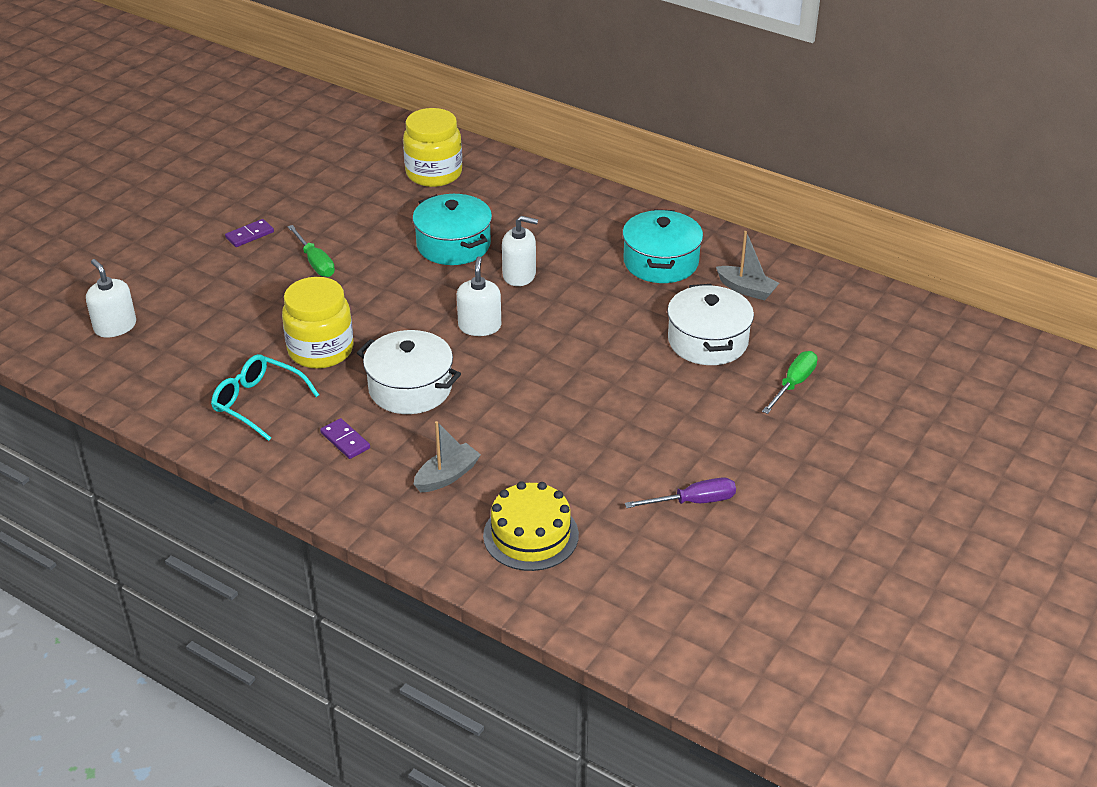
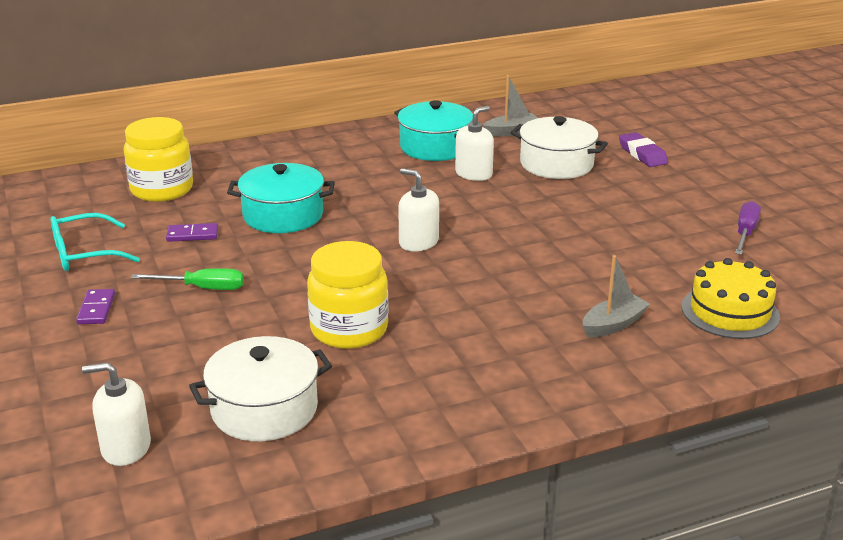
camera: 55 degrees left, 10 degrees down
turquoise glasses [211,354,319,441] -> turquoise glasses moved to [50,213,140,271]
purple domino [320,418,370,459] -> purple domino moved to [166,223,218,242]
white pot [357,330,461,414] -> white pot moved to [189,336,332,441]
grey boat [414,421,481,492] -> grey boat turned 60 degrees clockwise [583,255,650,337]
white soap dispenser [502,216,538,286] -> white soap dispenser moved to [455,106,494,181]
green screwdriver [762,351,818,414] -> purple eraser [619,132,668,167]

